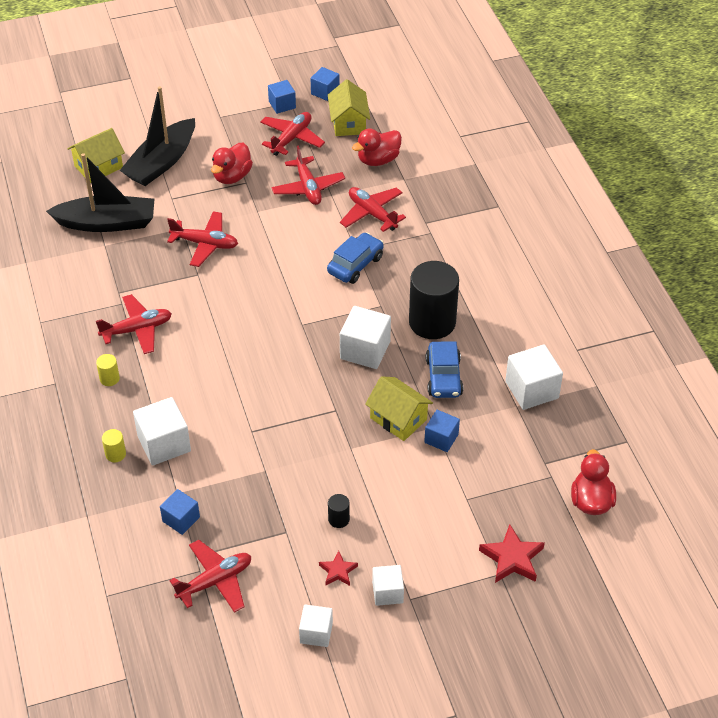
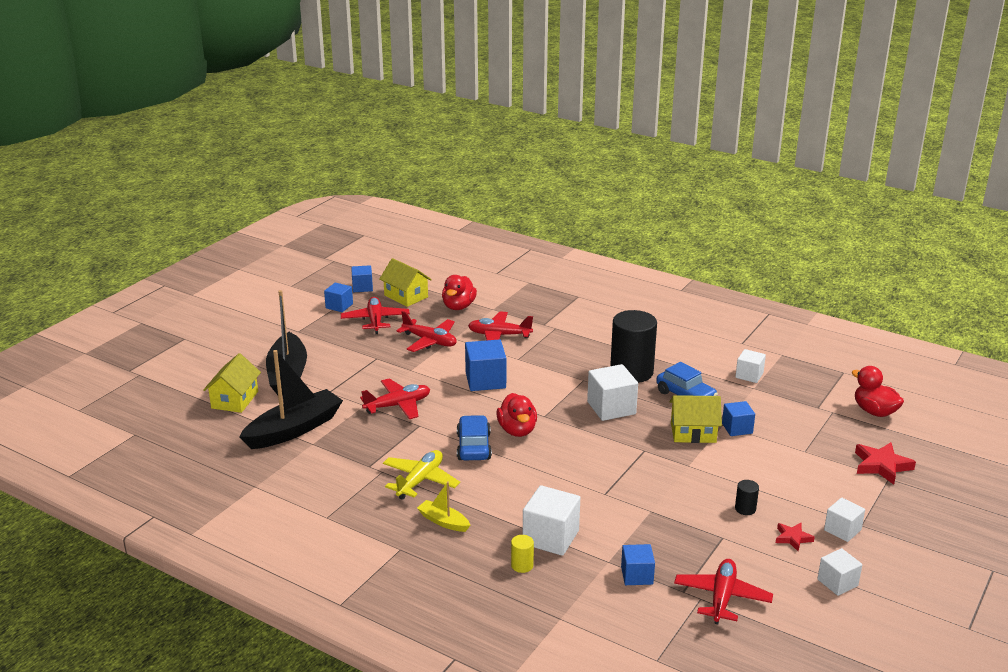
camera: 40 degrees left, 20 degrees down
red plane [96,294,172,354] -> yellow plane [383,450,460,500]
yellow cylinder [96,354,120,386] -> yellow boat [417,481,470,532]
red duck [211,143,253,184] -> red duck moved to [496,393,537,437]
blue car [327,232,384,284] -> blue car moved to [457,415,492,460]
white cube [505,344,563,410] -> white cube [735,349,766,383], size x0.62
none -> blue cube [465,340,506,391]

